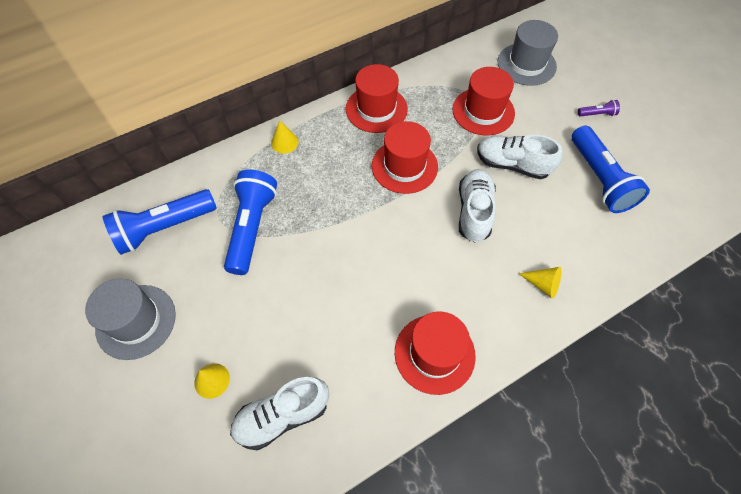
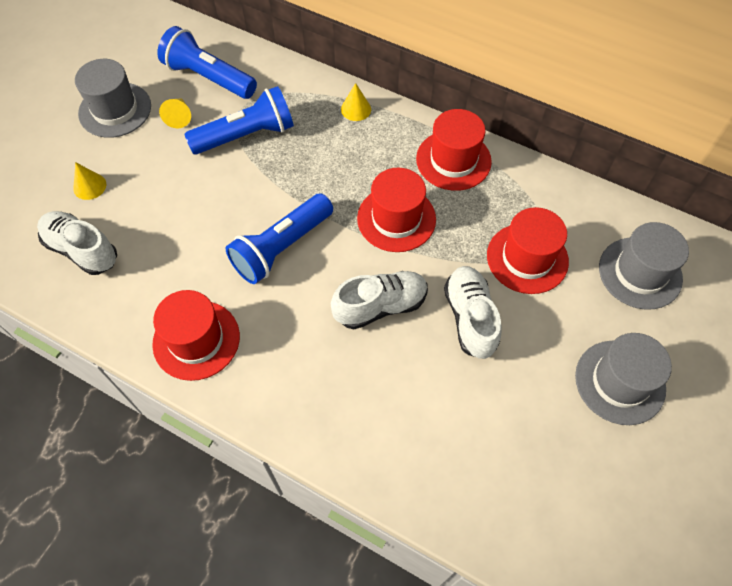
camera: 60 degrees right, 0 degrees up
yellow cone [519,267,562,299] -> yellow cone moved to [159,98,191,128]
blue flashlight [571,125,650,213] -> blue flashlight moved to [226,193,333,284]
purple flashlight [578,100,620,117] -> grey hat [575,333,672,425]

